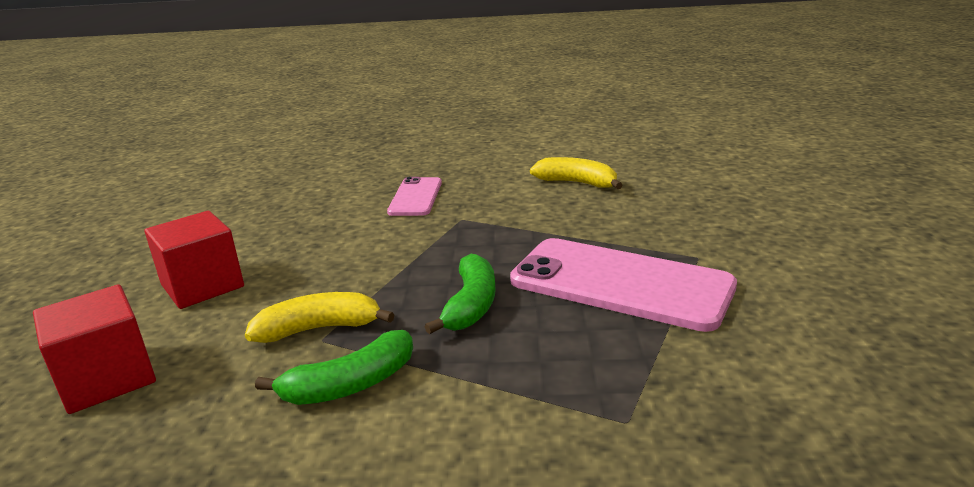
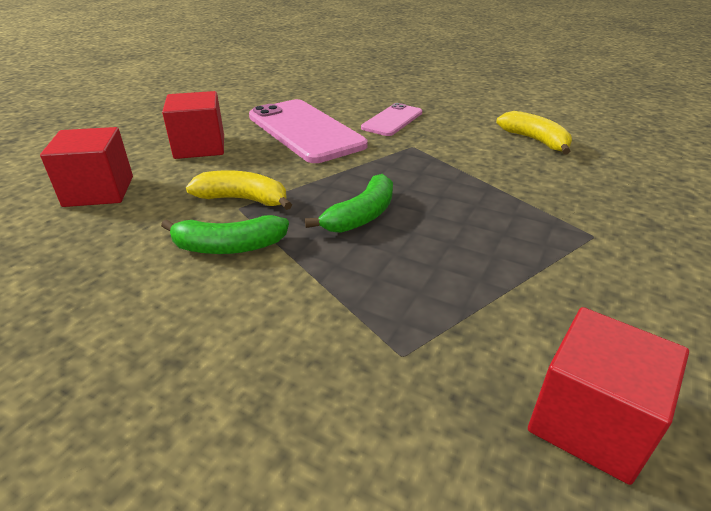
camera: 25 degrees right, 10 degrees up
pink phone [510,238,737,332] -> pink phone moved to [249,99,368,163]
none -> red cube [528,307,689,485]

